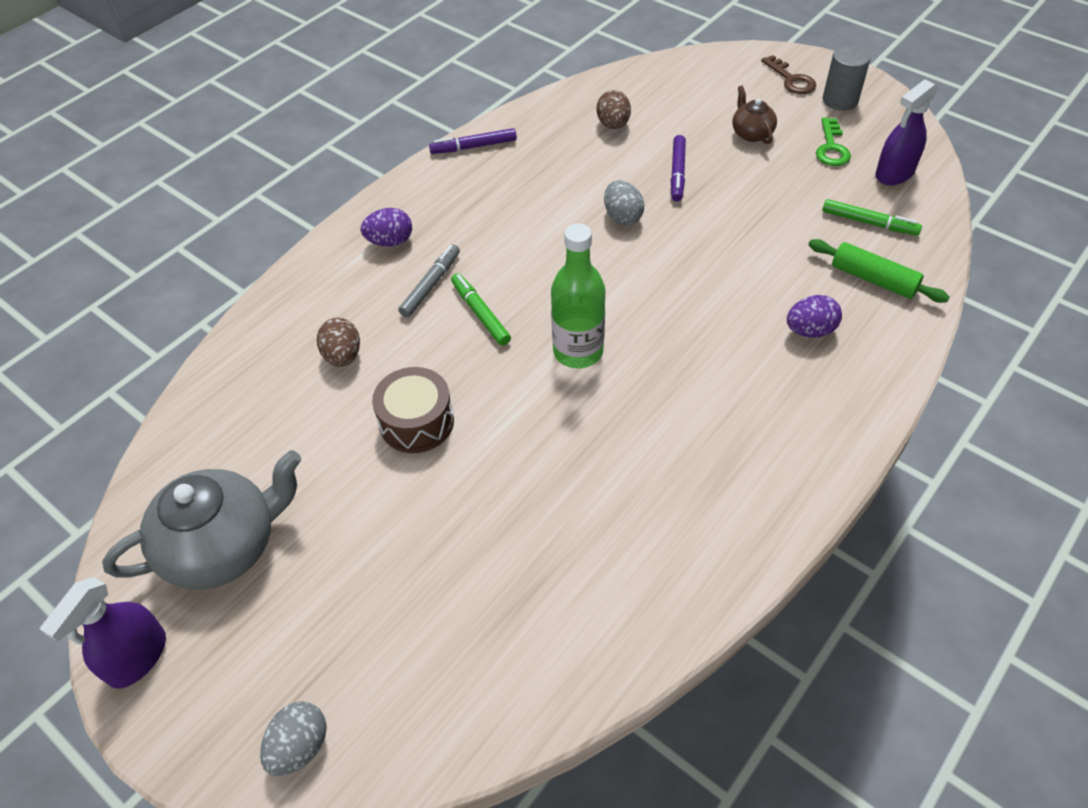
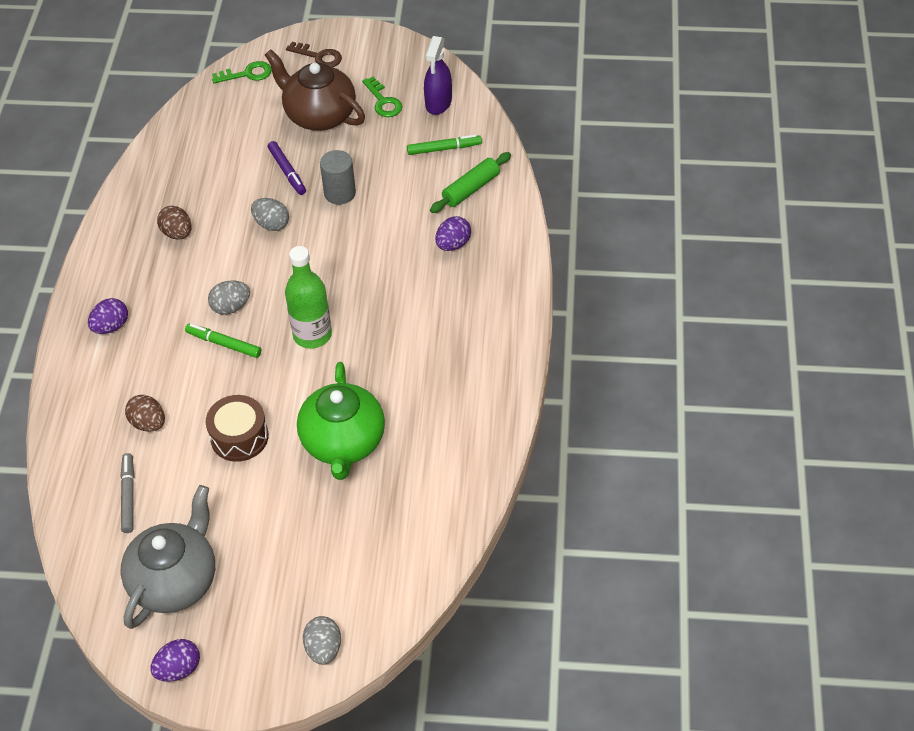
camera: 35 degrees left, 0 degrees up
purple spray bottle [40,577,166,689] -> purple egg [150,639,200,682]
grey marker [398,244,460,317] -> grey marker moved to [120,453,134,533]
purple marker [429,128,517,154] -> none
brown egg [596,90,631,129] -> brown egg moved to [157,206,192,240]
brown teapot [732,86,777,144] -> brown teapot [265,49,365,131], size x2.00
green rolling pin [809,239,949,303] -> green rolling pin turned 45 degrees counterclockwise [430,152,511,213]
grey cylinder [823,45,871,111] -> grey cylinder moved to [320,150,356,205]
none -> grey egg [208,281,250,315]
none -> green key [212,61,272,83]
none -> green teapot [297,362,385,480]

